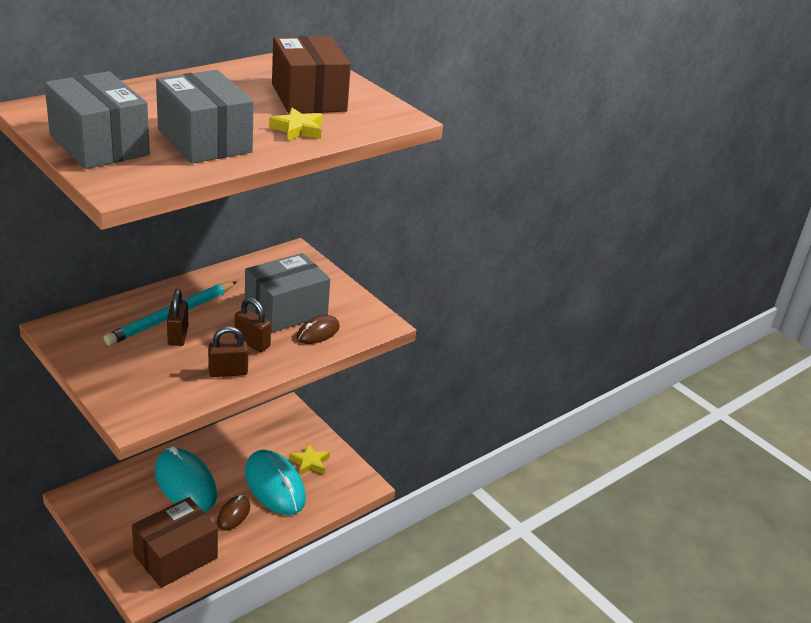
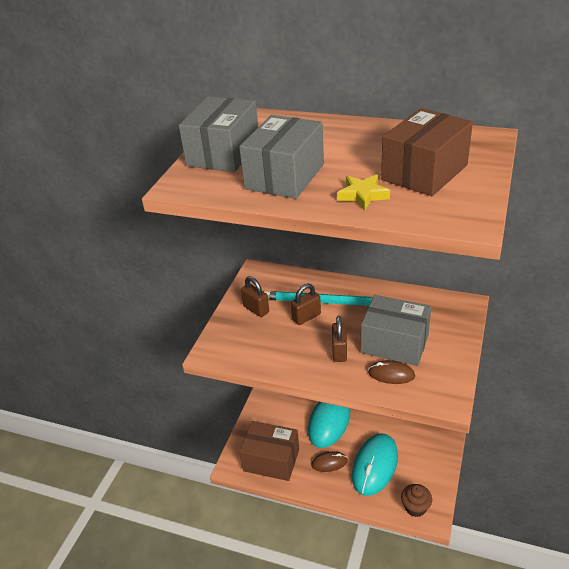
camera: 65 degrees right, 5 degrees up
brown padlock [208,327,248,377] -> brown padlock moved to [241,276,269,317]
yellow star [289,443,330,475] -> none
none -> brown cupcake [401,484,432,517]

